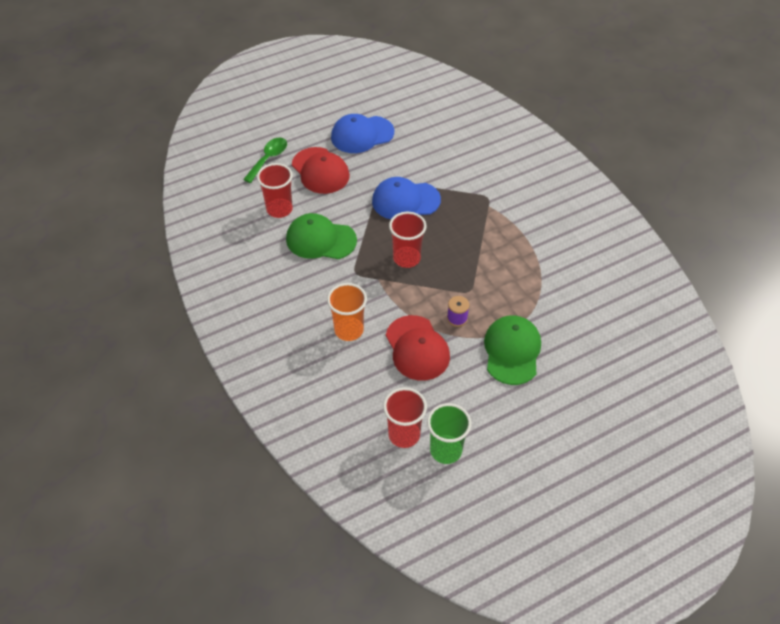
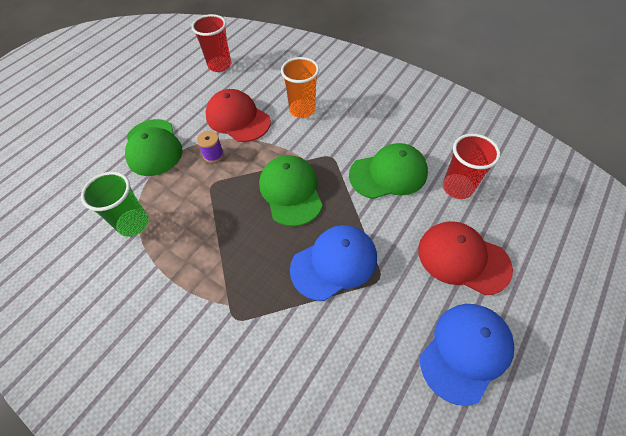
camera: 155 degrees right, 5 degrees up
green spoon [243,138,287,183] -> none
red cup [389,212,426,268] -> green cap [259,155,323,226]
green cup [427,403,471,464] -> green cup moved to [81,172,149,237]

